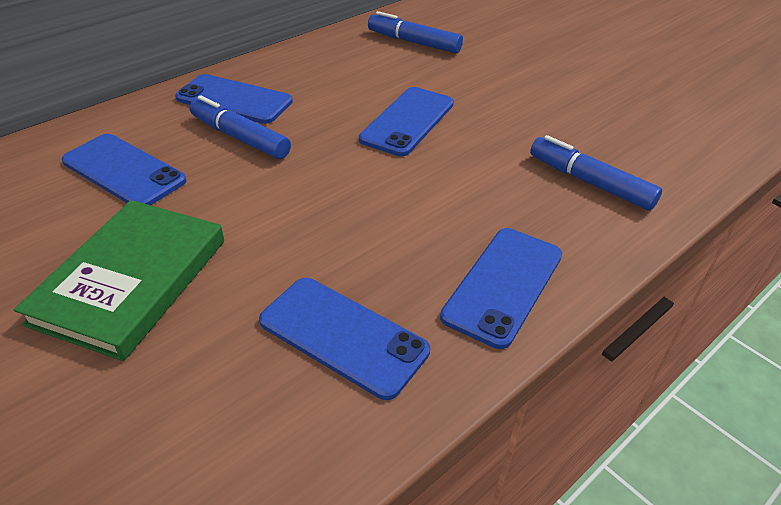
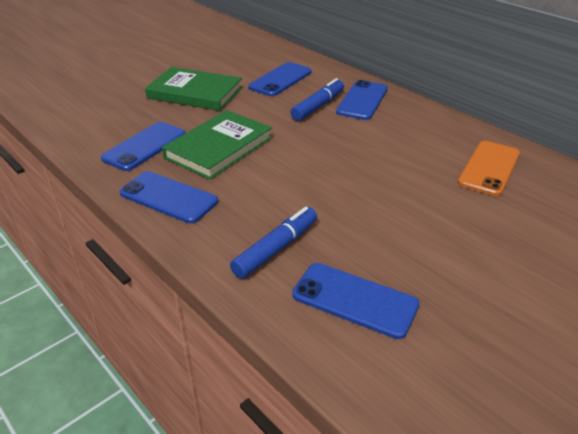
camera: 90 degrees right, 5 degrees down
blue phone [359,87,454,156] -> blue phone moved to [292,263,420,339]
blue marker [368,11,463,53] -> orange phone [458,141,520,196]
none -> green book [162,110,272,180]

